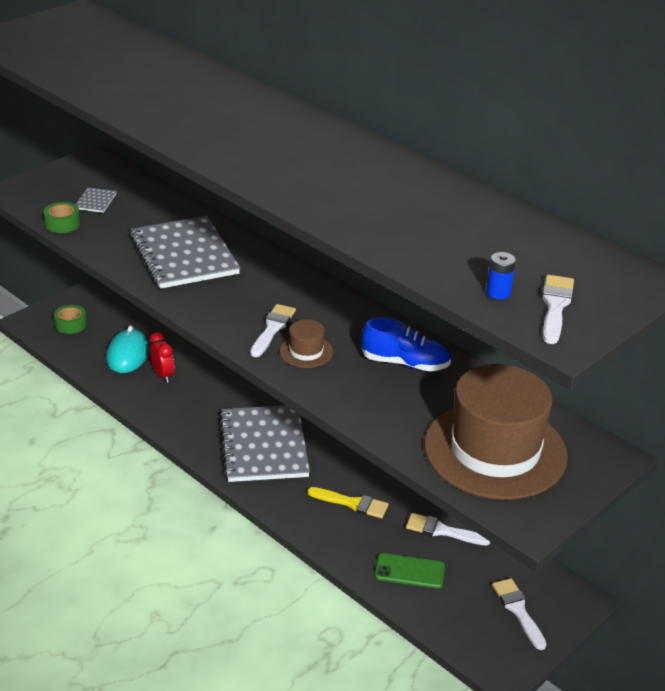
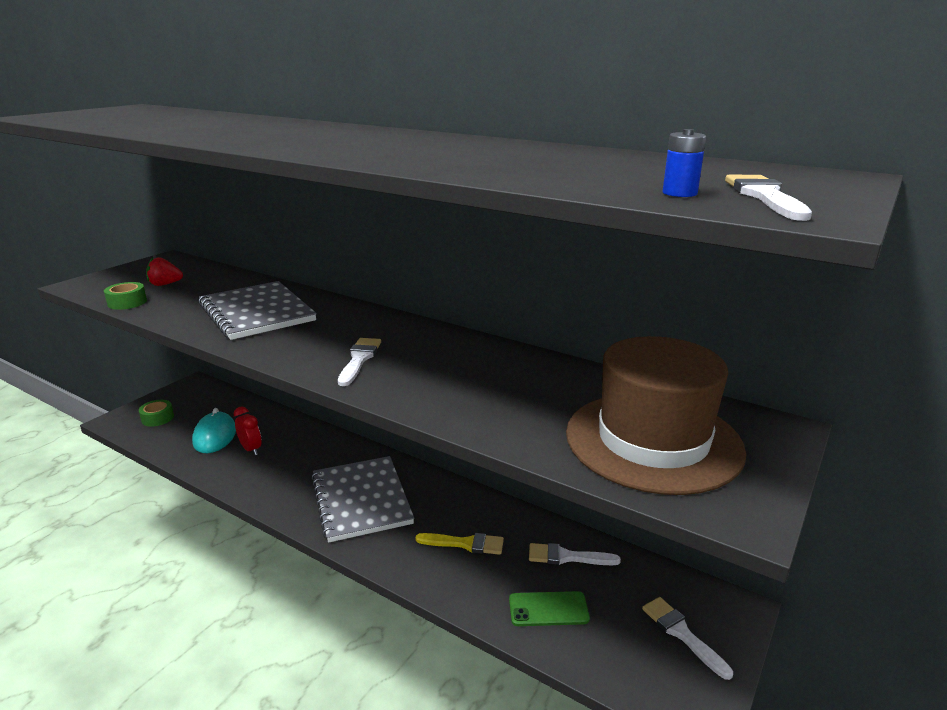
camera: 10 degrees left, 10 degrees down
grey notebook [75,187,117,213] -> red strawberry [146,257,183,286]
brown hat [280,319,333,368] -> none
blue shoe [362,318,451,371] -> none

